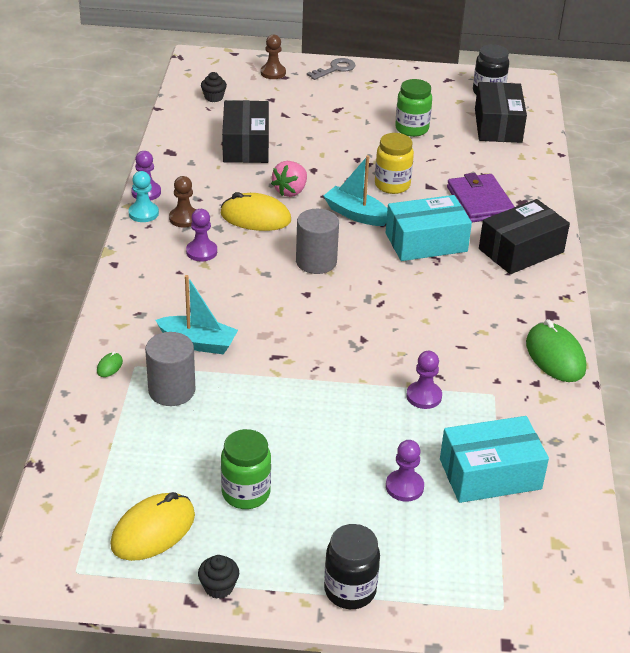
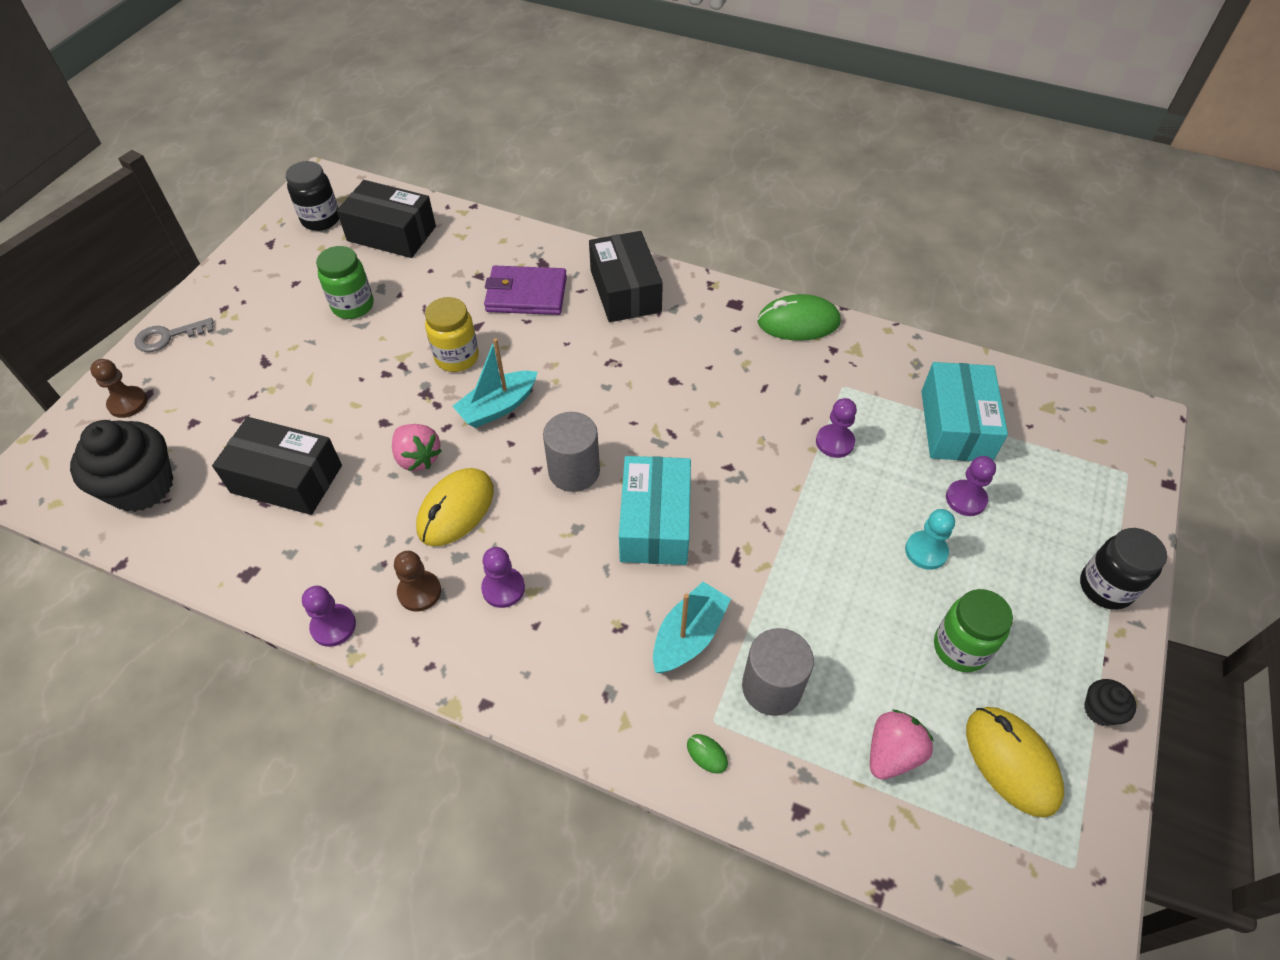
camera: 70 degrees left, 15 degrees up
turquoise pawn [128,171,159,222] -> turquoise pawn moved to [905,509,955,570]
black cupcake [201,72,227,102] -> black cupcake [70,420,173,512], size x2.23
grey key [307,58,355,80] -> grey key turned 90 degrees counterclockwise [135,318,214,352]
turquoise box [386,195,472,261] -> turquoise box moved to [619,456,691,565]
none -> pink strawberry [870,710,934,780]

